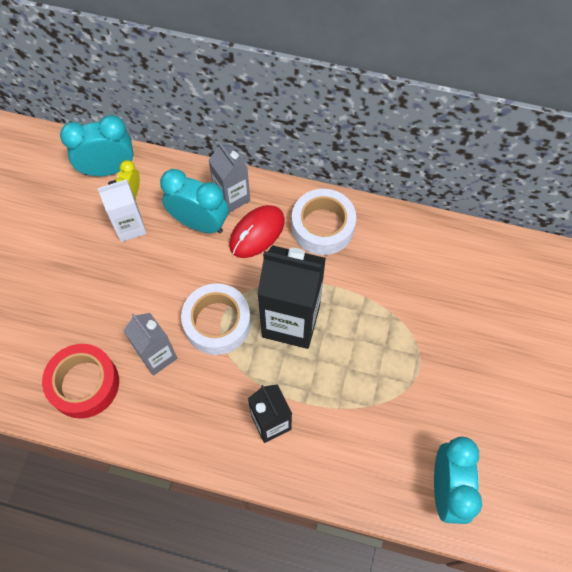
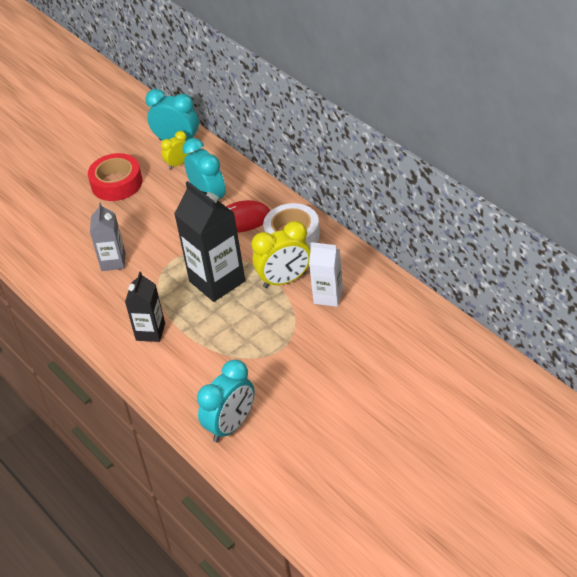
camera: 40 degrees right, 20 degrees down
red tape [42,344,119,419] -> red tape moved to [88,153,142,201]
white carton [97,179,147,242] -> white carton moved to [309,242,343,307]
white tape [181,283,251,355] -> none
grey carton [208,142,250,213] -> none
none -> yellow clock [252,221,311,288]

